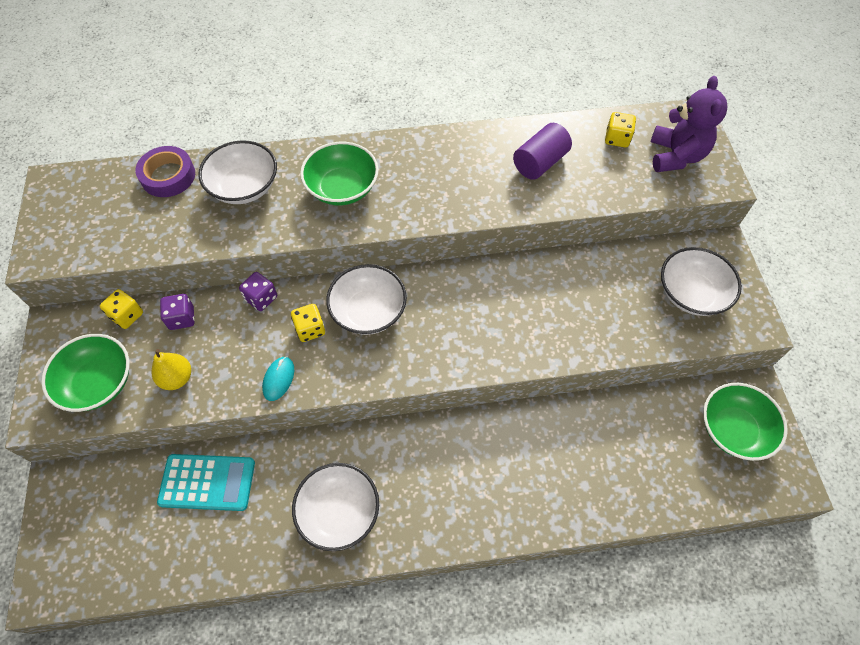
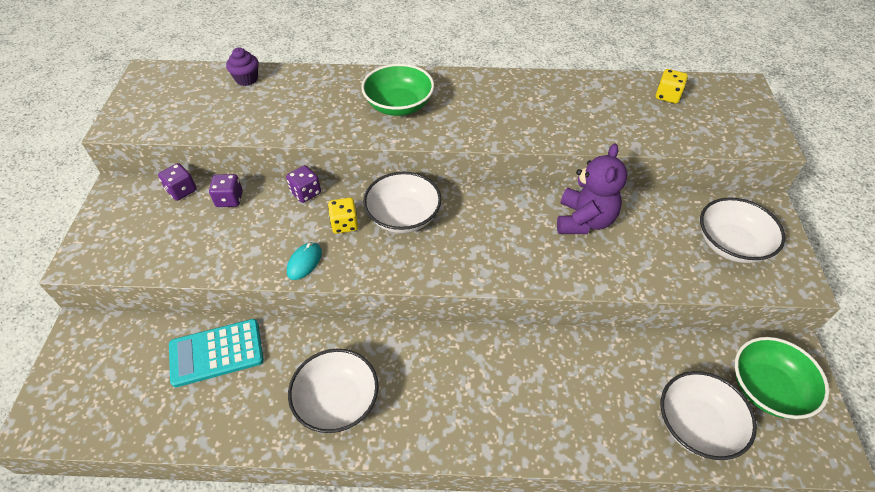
camera: 10 degrees right, 10 degrees down
green bowl [41,334,130,412] -> none
yellow dice [100,289,143,329] -> purple dice [158,163,197,201]
purple tape [135,146,195,197] -> purple cupcake [226,48,259,86]
yellow pear [151,349,191,390] -> none
turquoise calculator [157,454,255,511] -> turquoise calculator turned 150 degrees clockwise [169,319,264,387]
white bowl [199,140,277,204] -> white bowl moved to [661,371,757,460]
purple cylinder [513,123,572,180] -> none
purple teddy bear [651,76,727,172] -> purple teddy bear moved to [557,143,627,234]

